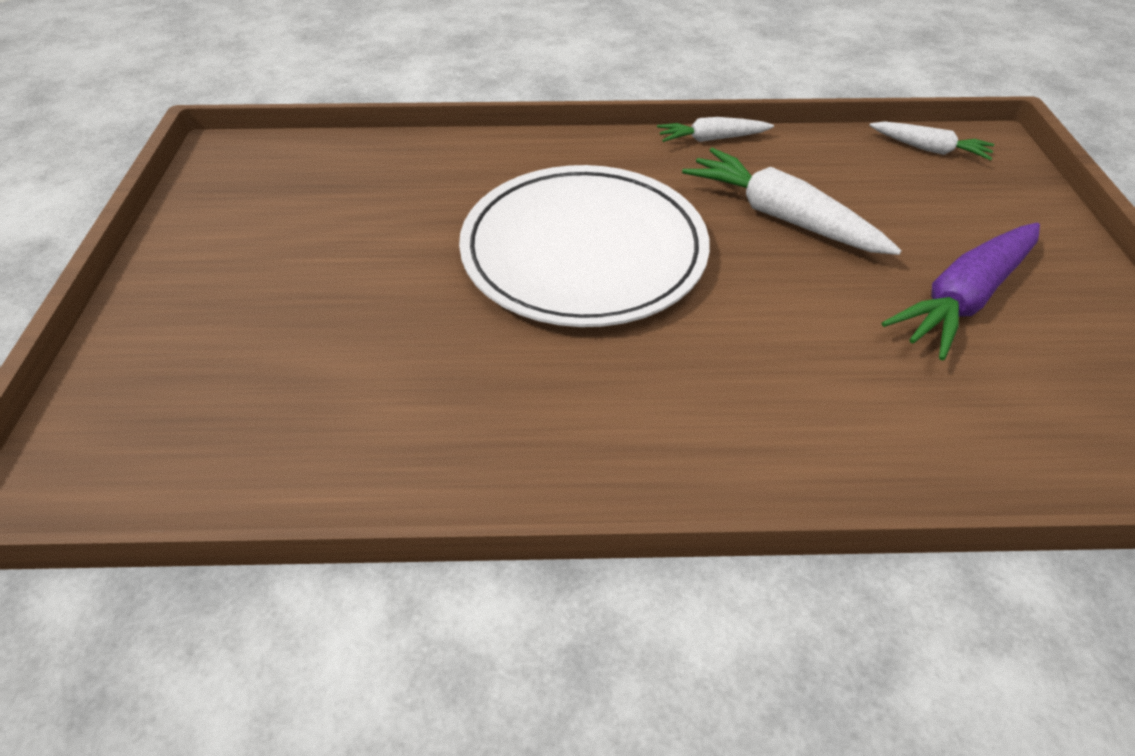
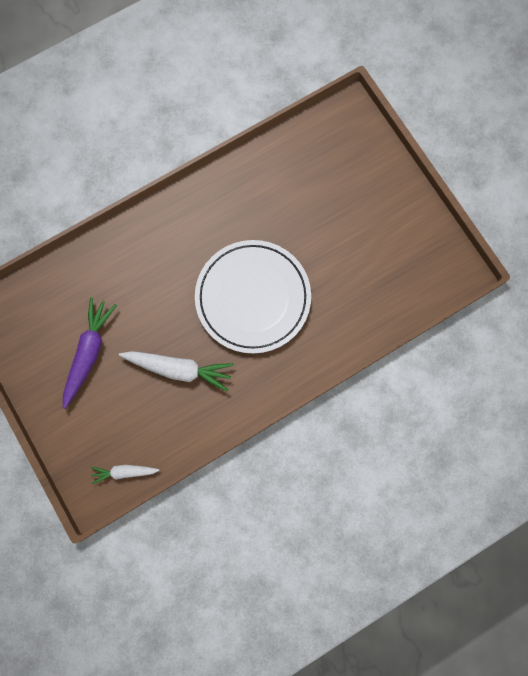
camera: 150 degrees right, 30 degrees up
white carrot [657,117,774,142] -> none

